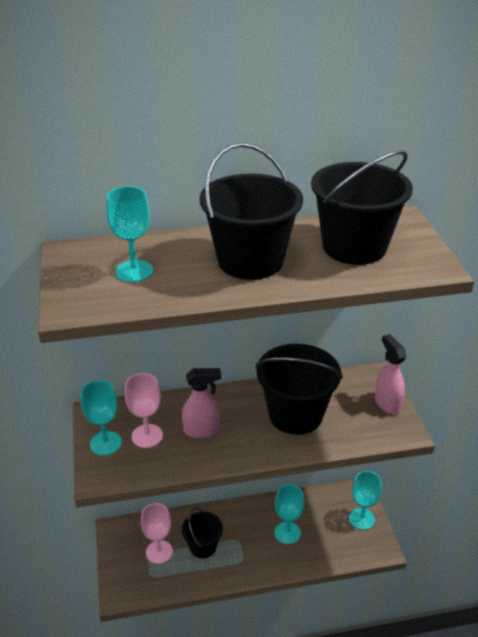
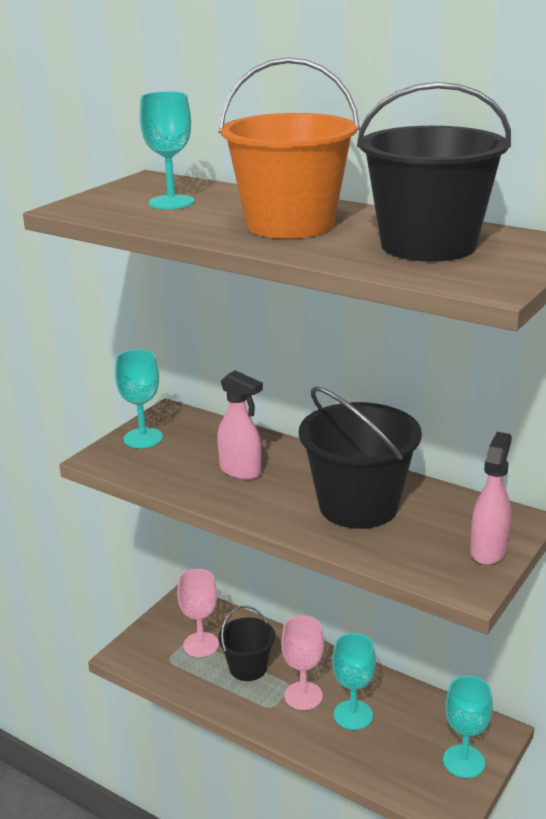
camera: 45 degrees right, 10 degrees down
pink goblet [125,373,163,448] -> pink goblet moved to [281,616,324,710]
black bucket [200,143,303,280] -> orange bucket [218,57,360,239]

